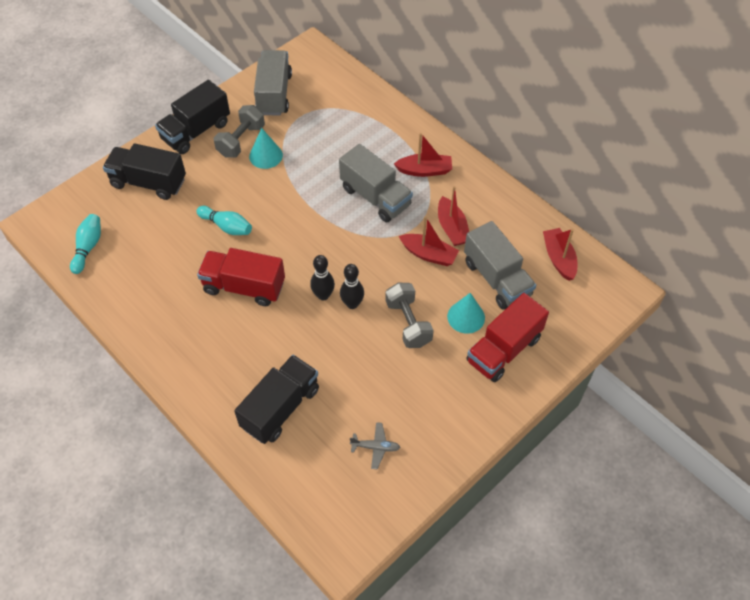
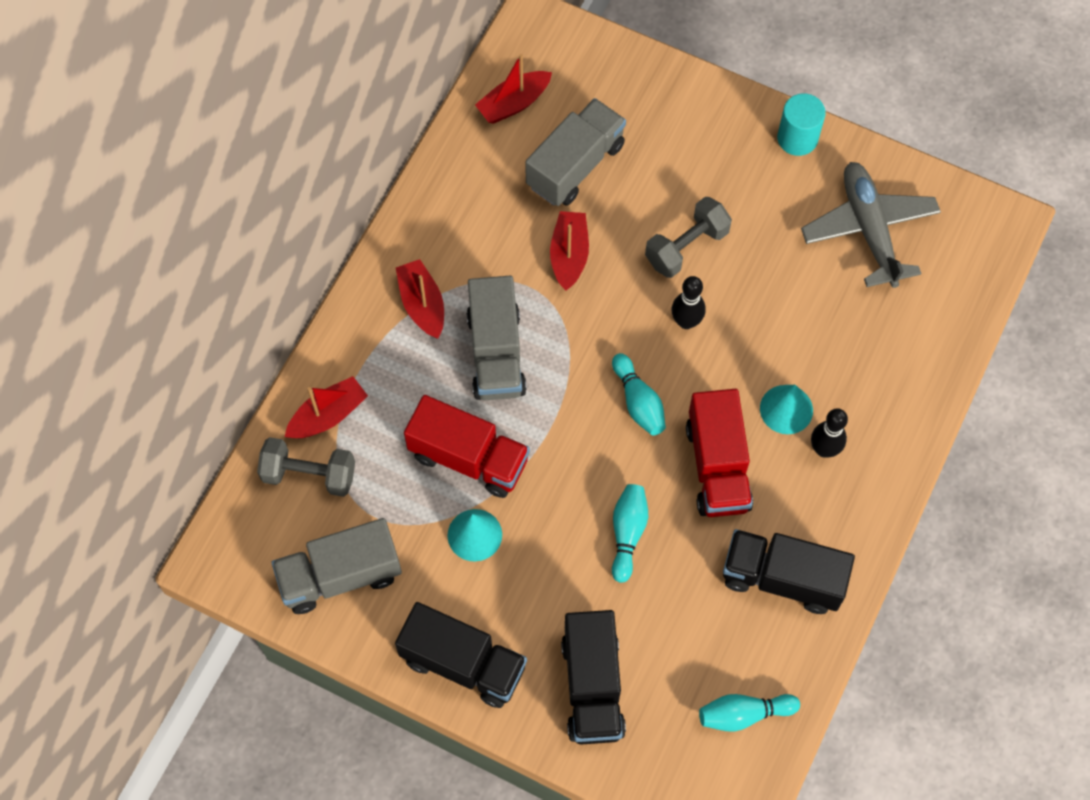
camera: 110 degrees left, 10 degrees up
grey dumbbell [214,105,265,158] -> grey dumbbell moved to [257,437,355,497]
black truck [234,355,319,444] -> black truck moved to [723,529,855,614]
black bowling pin [310,255,335,300] -> black bowling pin moved to [811,408,848,458]
grey truck [339,144,413,222] -> grey truck turned 150 degrees clockwise [466,276,527,400]
grey plane [350,422,401,469] -> grey plane [801,162,941,288], size x2.27
red boat [438,186,469,246] -> red boat moved to [285,376,368,438]
turquoise cone [447,293,485,334] -> turquoise cone moved to [760,385,813,434]
red truck [466,293,549,382] -> red truck moved to [404,395,530,498]
none -> turquoise bowling pin [612,353,666,436]
none -> turquoise cylinder [777,93,826,156]

